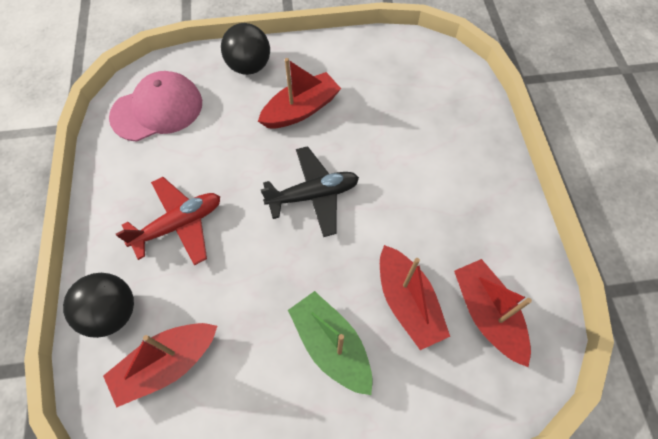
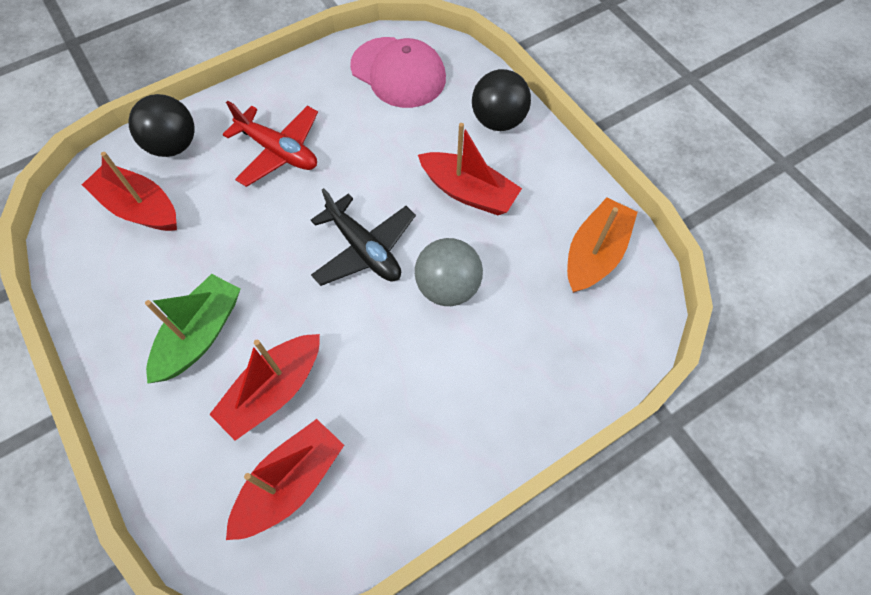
camera: 65 degrees right, 0 degrees up
none -> grey ball [415,238,483,306]
none -> orange boat [567,197,638,293]

